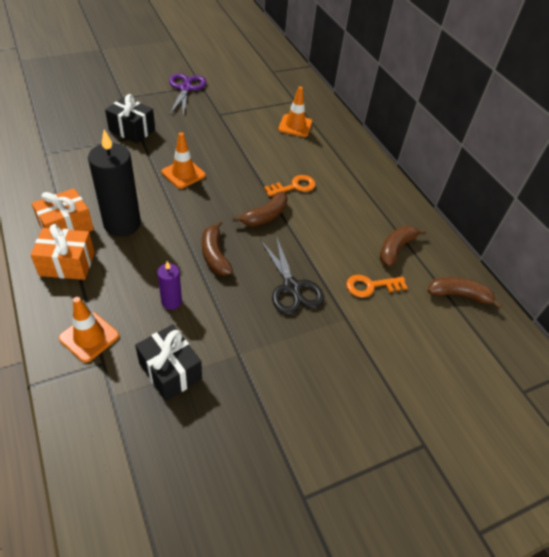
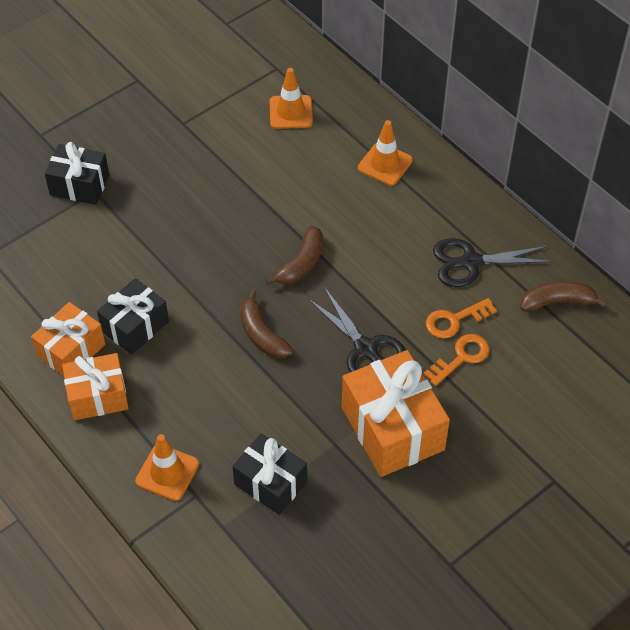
camera: 10 degrees left, 5 degrees up
black candle [88,130,141,237] -> black gift [97,278,169,355]
purple candle [157,261,182,310] -> none
orange traffic cone [161,132,206,189] -> orange traffic cone moved to [358,120,413,186]
purple scissors [169,73,206,118] -> none
orange key [264,175,316,197] -> orange key moved to [424,334,489,386]
brown banana [380,226,426,267] -> black scissors [433,238,553,287]
none -> orange gift [342,350,450,477]

